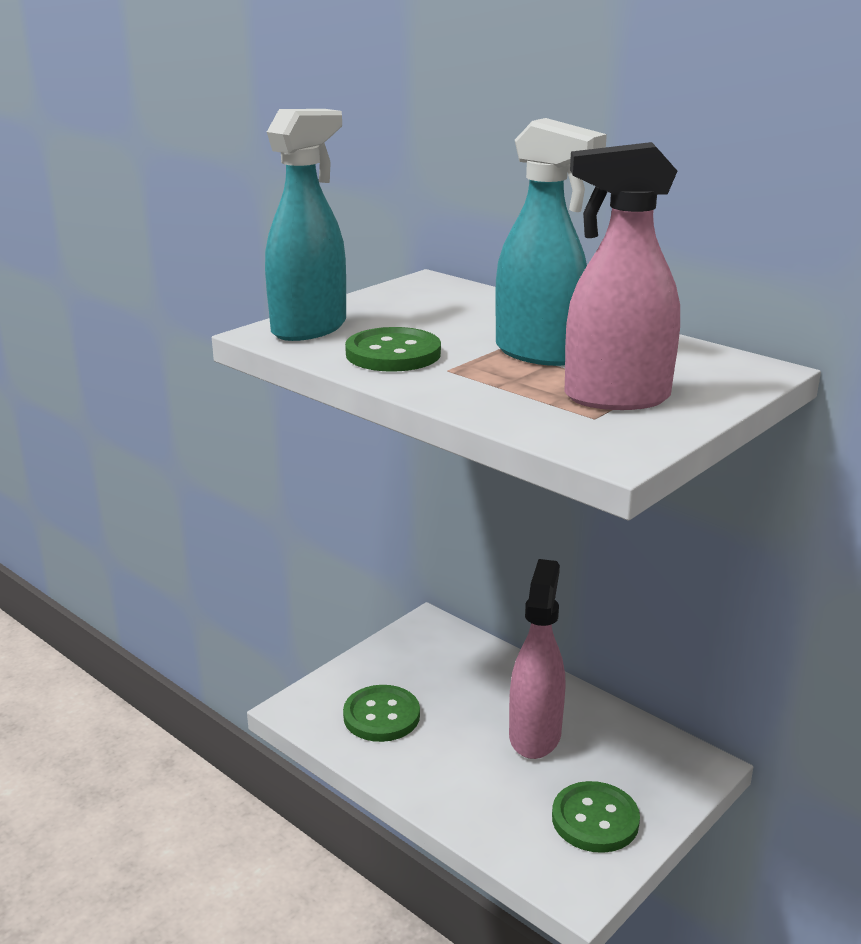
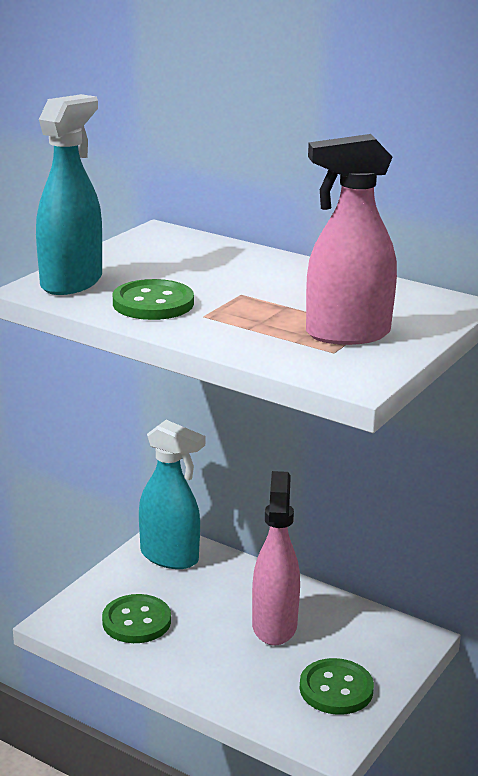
camera: 10 degrees left, 0 degrees up
turquoise spray bottle [495,118,607,366] -> turquoise spray bottle moved to [139,420,205,569]

